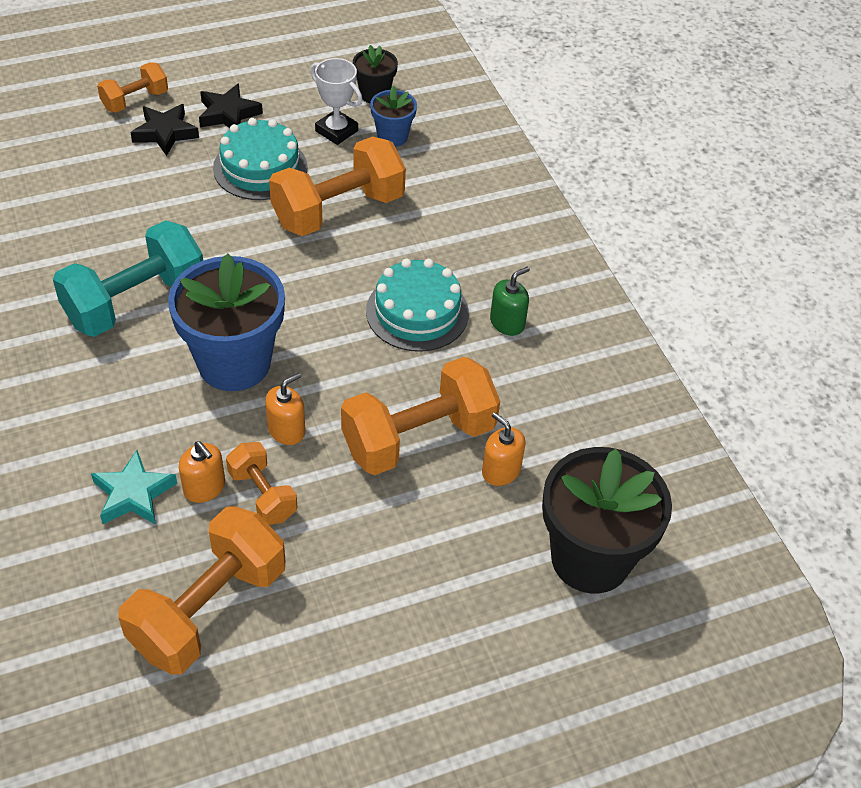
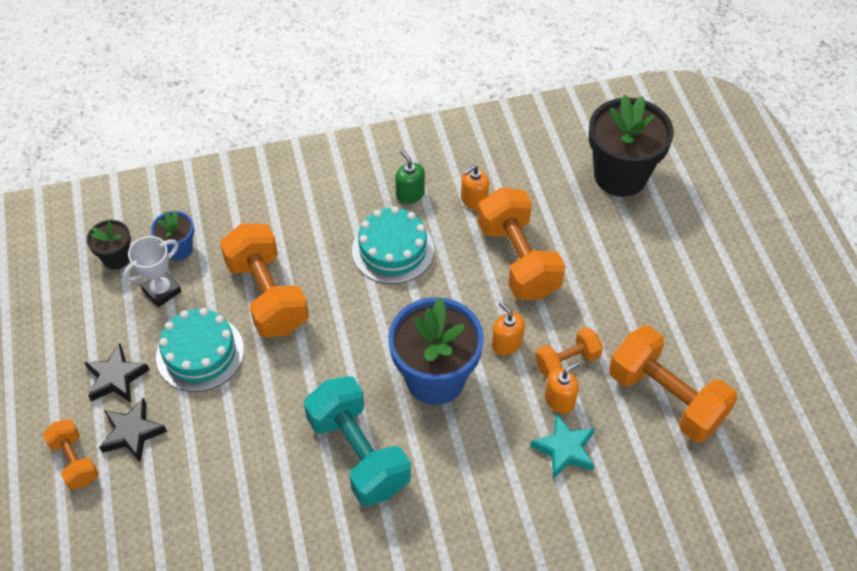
camera: 80 degrees left, 5 degrees up
orange soap dispenser [482,412,526,486] -> orange soap dispenser moved to [461,165,489,211]

